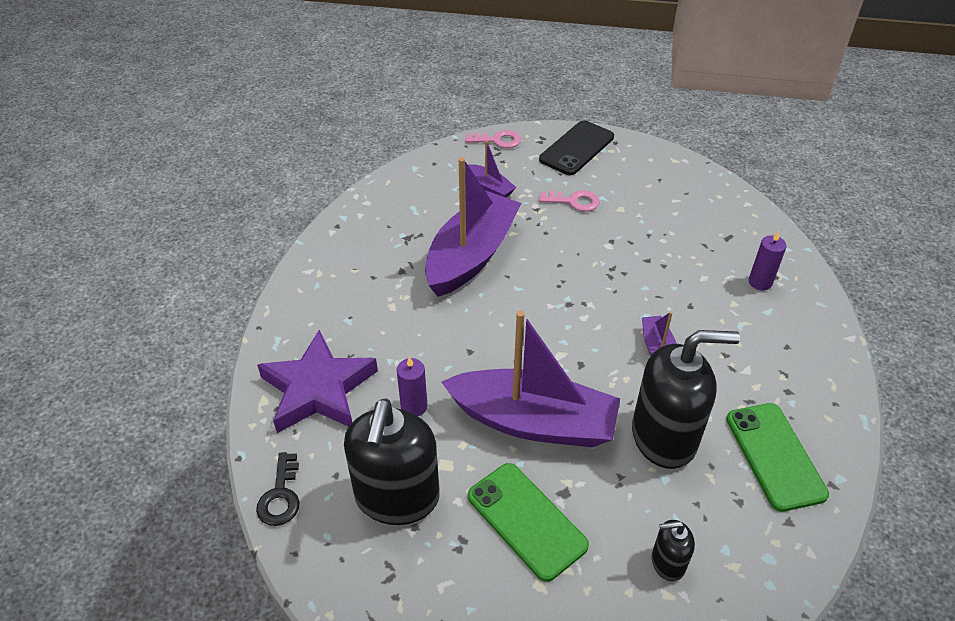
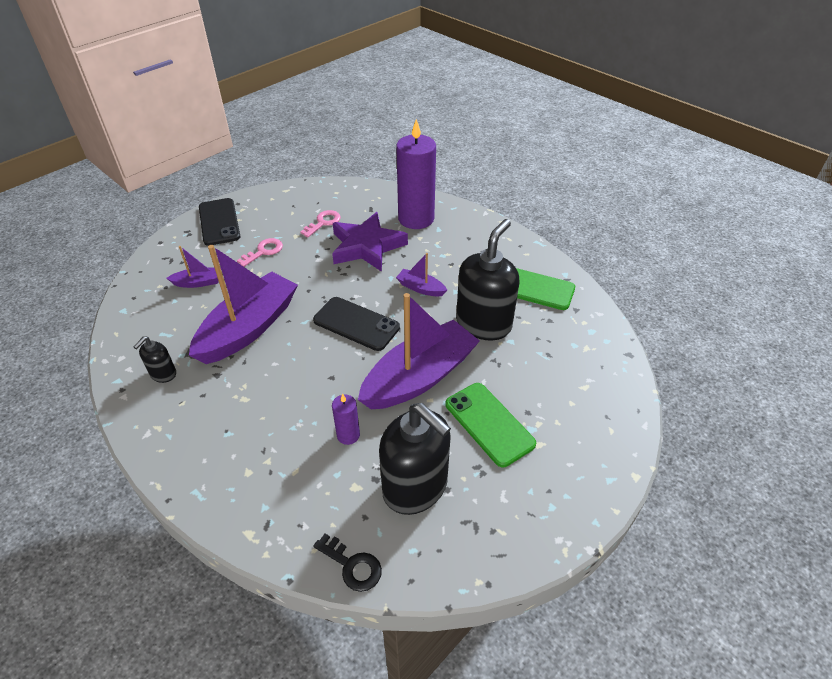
camera: 55 degrees left, 0 degrees up
purple star [257,330,378,433] -> purple star moved to [332,212,408,272]
purple boat [425,157,521,297] -> purple boat turned 60 degrees clockwise [189,245,298,364]
pink key [465,130,521,148] -> pink key moved to [301,210,341,237]
green phone [468,463,589,582] -> green phone turned 60 degrees clockwise [445,383,536,467]
black soap dispenser [652,520,695,581] -> black soap dispenser moved to [134,336,176,383]
purple candle [749,231,787,290] -> purple candle [396,119,436,229], size x2.19
none -> black phone [313,297,400,351]

